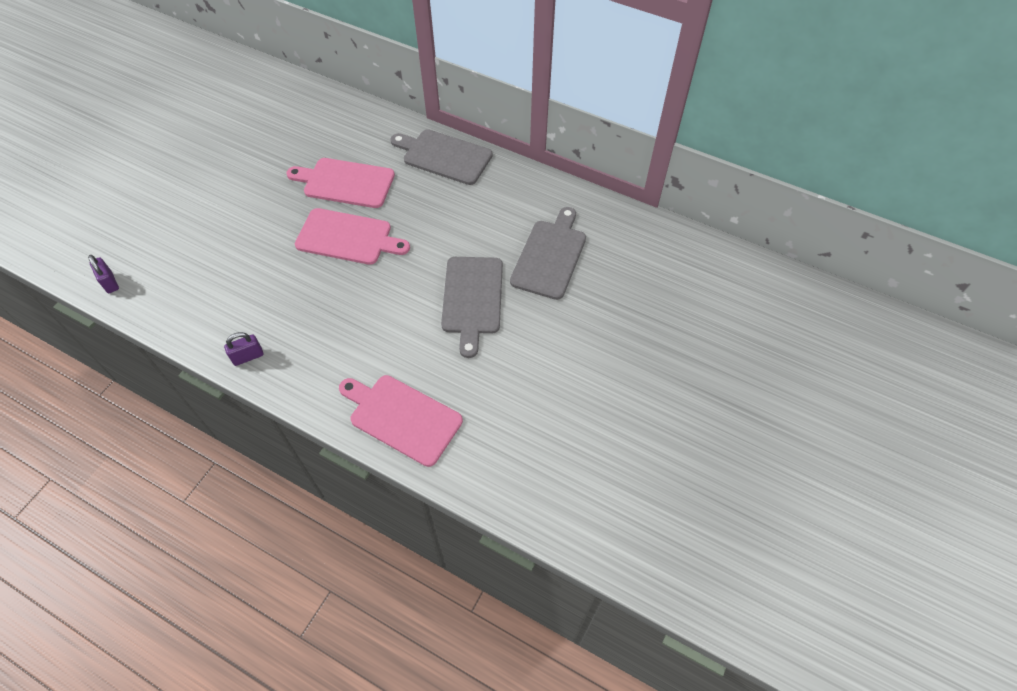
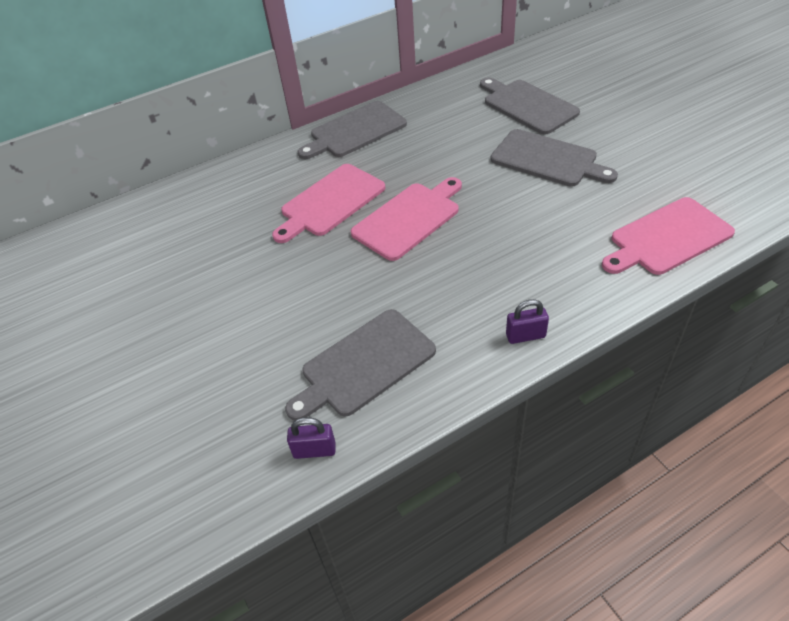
camera: 55 degrees left, 10 degrees down
purple padlock [224,332,263,366] -> purple padlock turned 75 degrees clockwise [506,299,549,344]
none -> grey cutting board [285,309,436,421]

